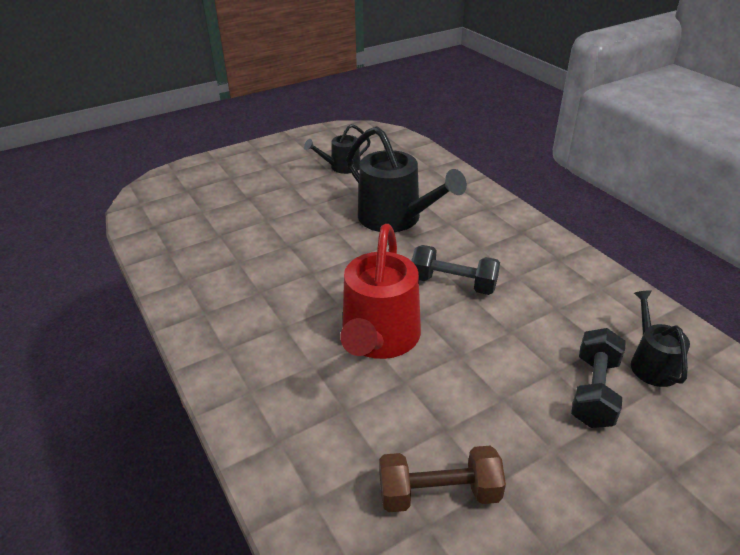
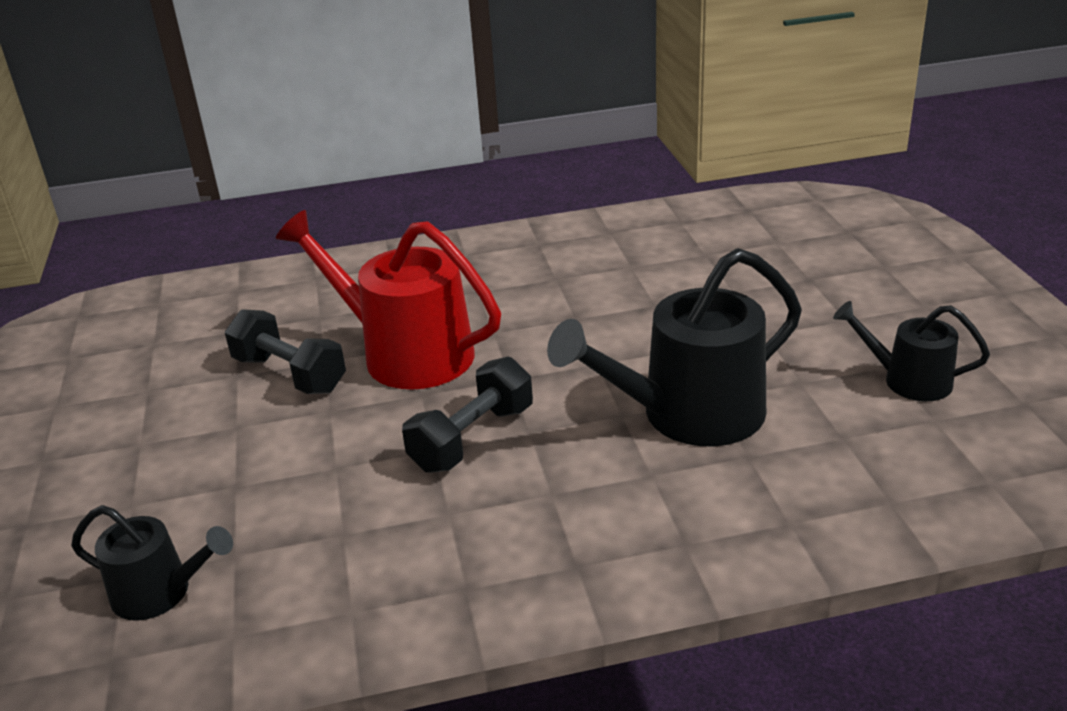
camera: 110 degrees right, 5 degrees down
black watering can [304,124,371,174] -> black watering can turned 60 degrees counterclockwise [833,301,990,401]
brown dumbbell [379,446,506,512] -> none
black dumbbell [571,328,626,428] -> black dumbbell moved to [225,309,346,394]

